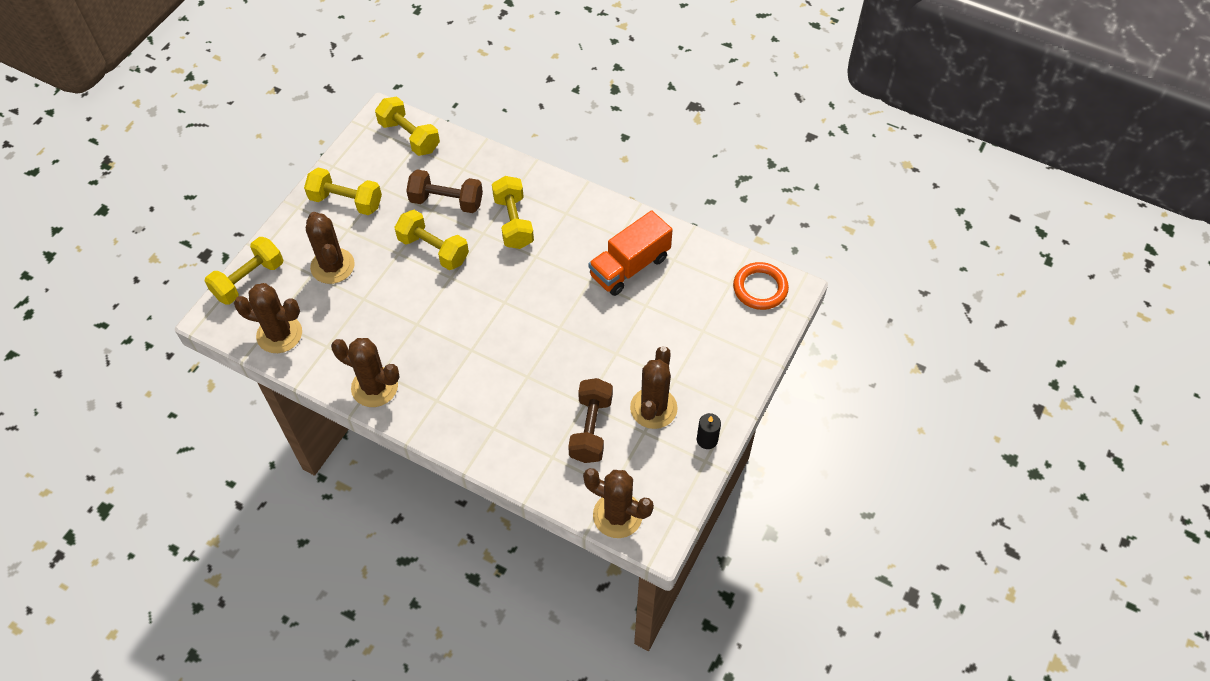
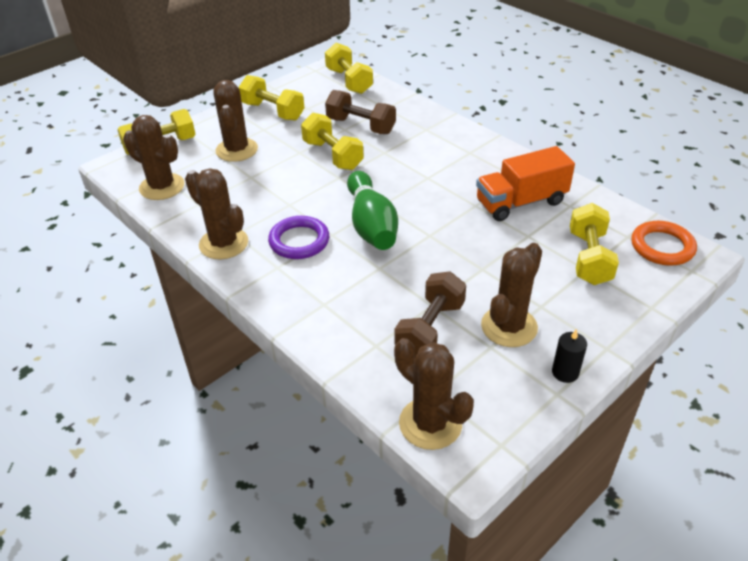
camera: 20 degrees right, 15 degrees down
yellow dumbbell [492,176,534,249] -> yellow dumbbell moved to [570,203,619,285]
none -> purple ring [268,216,329,259]
none -> green bowling pin [347,171,398,250]

